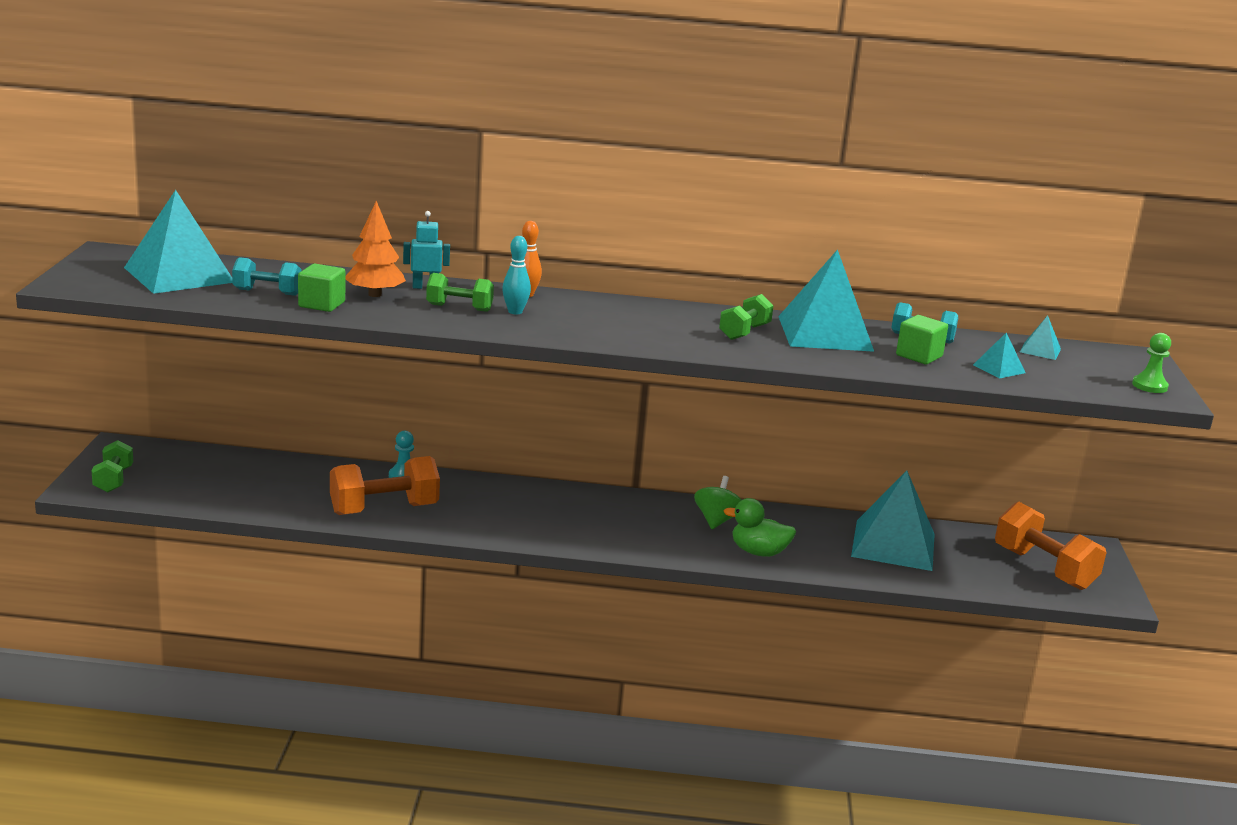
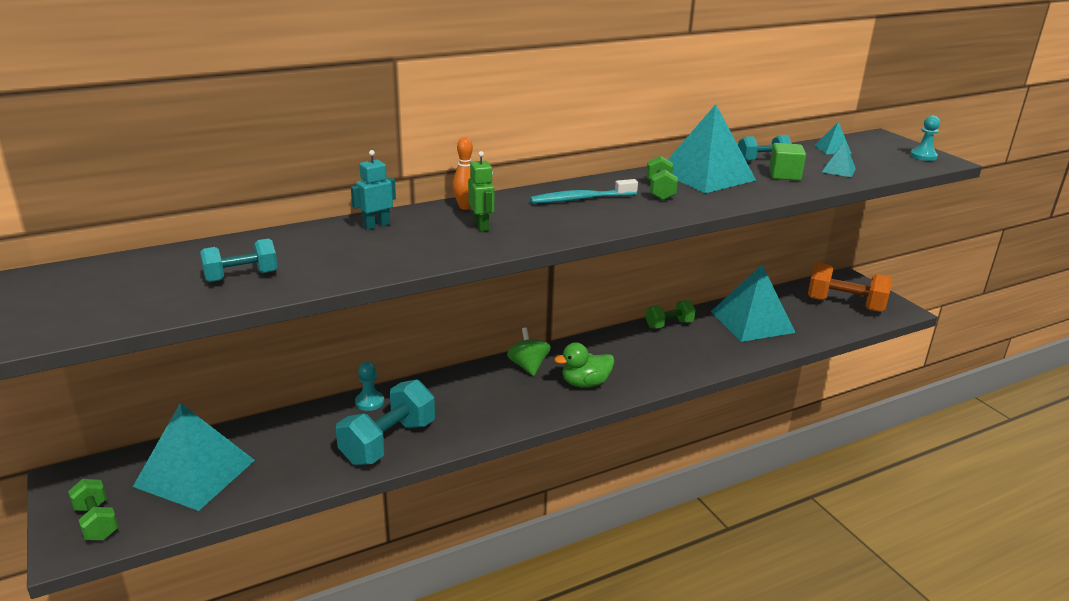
camera: 30 degrees left, 5 degrees up
turquoise pyramid [124,190,233,294] -> turquoise pyramid moved to [133,403,255,511]
green cube [298,264,345,312] -> none
orange dumbbell [330,456,440,515] -> turquoise dumbbell [336,379,435,465]
orange tree [345,201,406,297] -> none
green dumbbell [426,273,494,312] -> green dumbbell moved to [646,300,696,329]
turquoise bowling pin [502,236,531,314] -> green robot [468,151,494,231]
green spinning top [694,476,742,529] -> green spinning top moved to [507,328,551,376]
green duck [724,498,796,557] -> green duck moved to [554,342,615,388]
green pawn [1132,333,1171,393] -> turquoise pawn [910,116,940,161]
none -> turquoise toothbrush [530,179,638,203]

